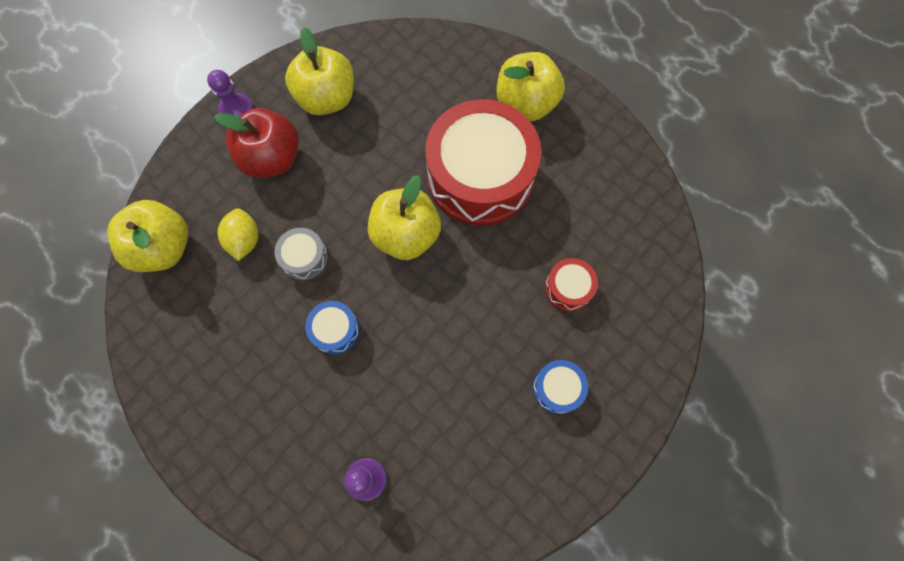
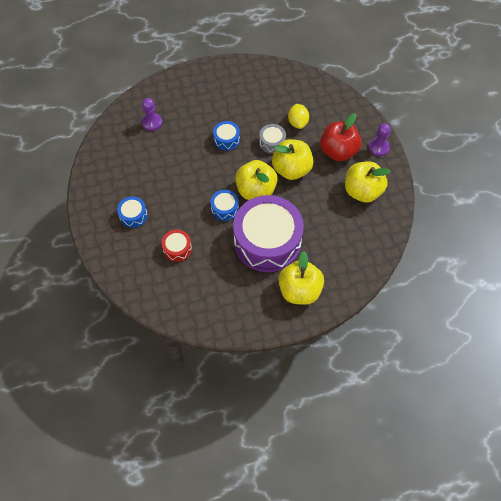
camera: 120 degrees right, 10 degrees down
yellow apple [107,200,188,272] -> yellow apple moved to [272,139,314,180]
yellow lemon [217,208,259,261] -> yellow lemon turned 60 degrees clockwise [288,104,309,129]
red drum [426,99,541,226] -> purple drum [233,195,304,272]
none -> blue drum [210,190,239,221]

